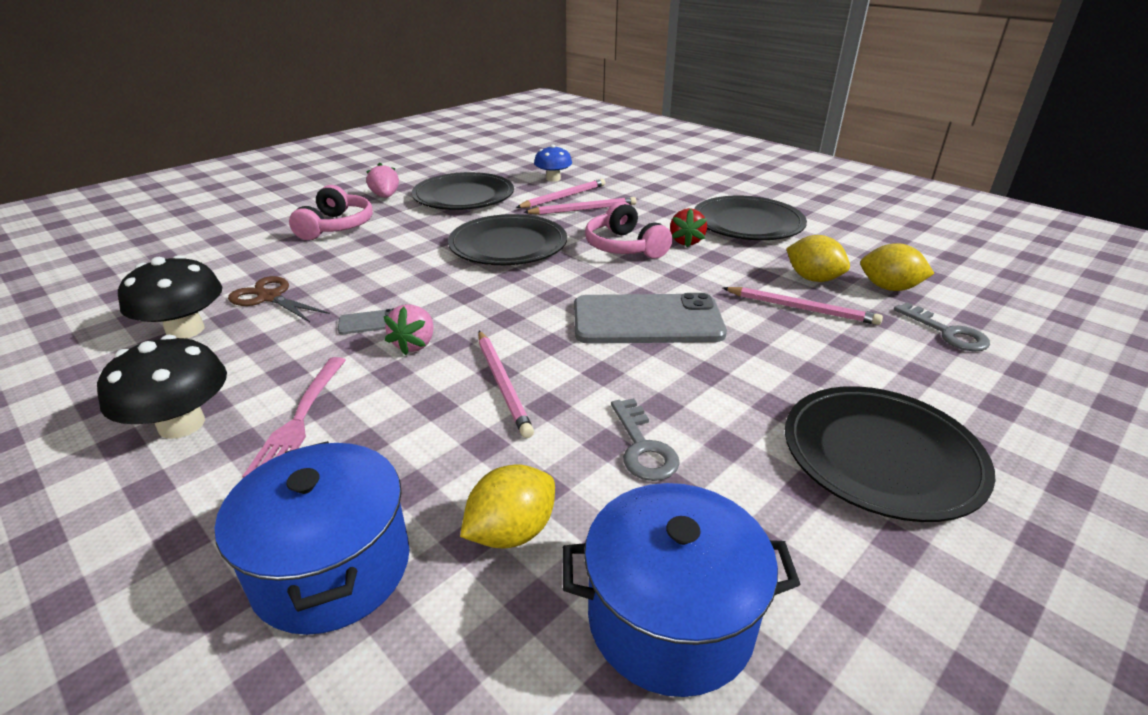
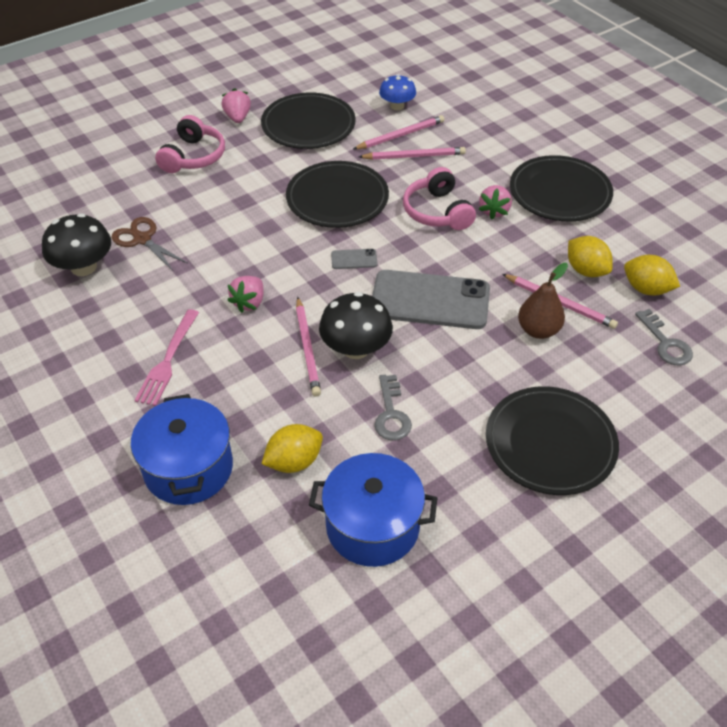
camera: 10 degrees right, 15 degrees up
black mushroom [97,335,227,439] -> black mushroom moved to [319,292,393,359]
grey phone [338,308,394,334] -> grey phone moved to [331,249,377,269]
red strawberry [670,208,707,248] -> pink strawberry [479,185,512,219]
none -> brown pear [518,263,568,339]

